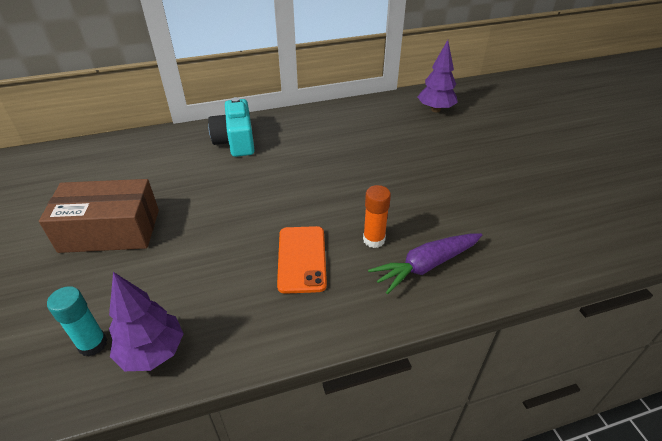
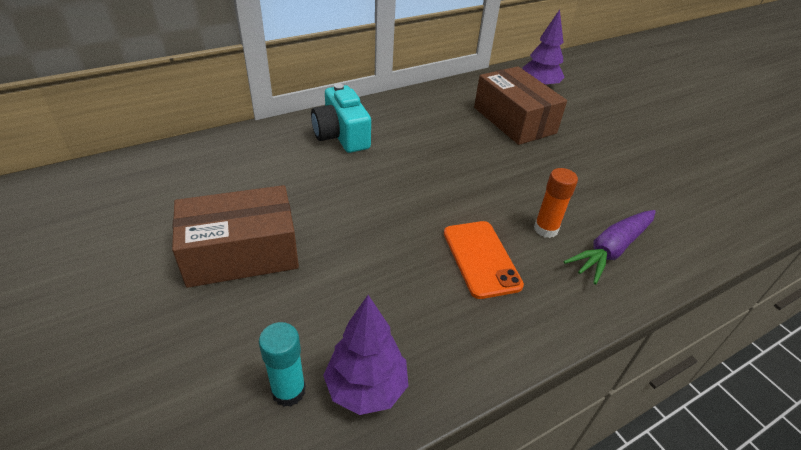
camera: 15 degrees left, 0 degrees up
none -> brown box [474,66,567,145]

